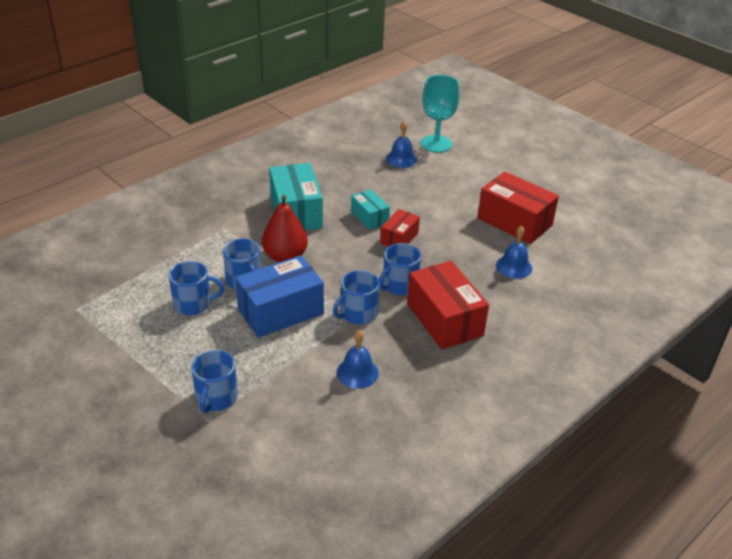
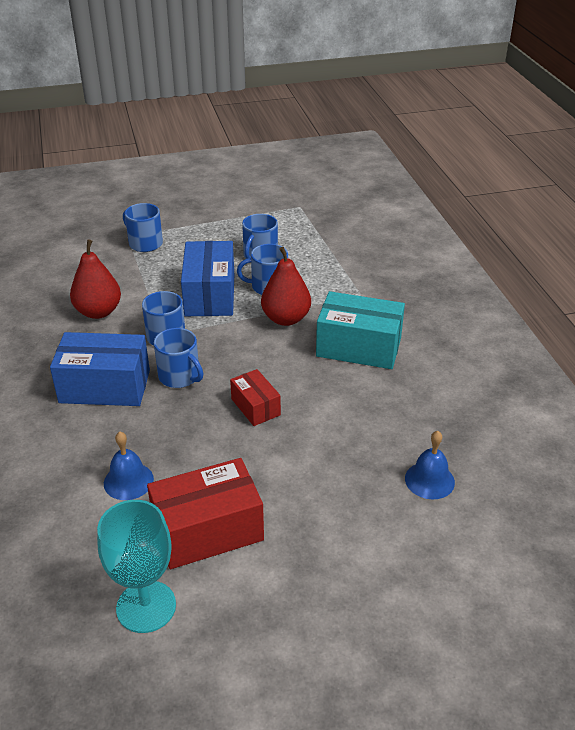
camera: 120 degrees right, 0 degrees up
blue bell [336,330,379,389] -> red pear [70,239,121,319]
turquoise box [351,189,390,230] -> none
blue mug [379,243,421,295] -> blue mug turned 150 degrees clockwise [154,328,203,388]
red box [407,261,489,350] -> blue box [50,332,150,406]
turquoise goblet [421,75,460,153] -> turquoise goblet moved to [97,500,176,633]

